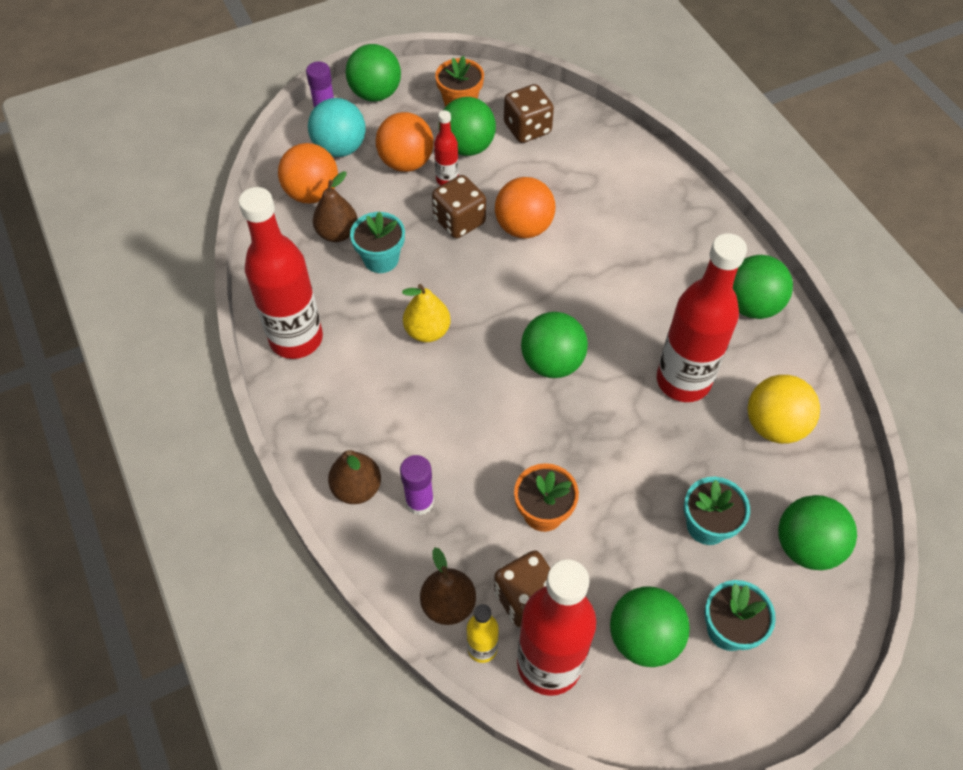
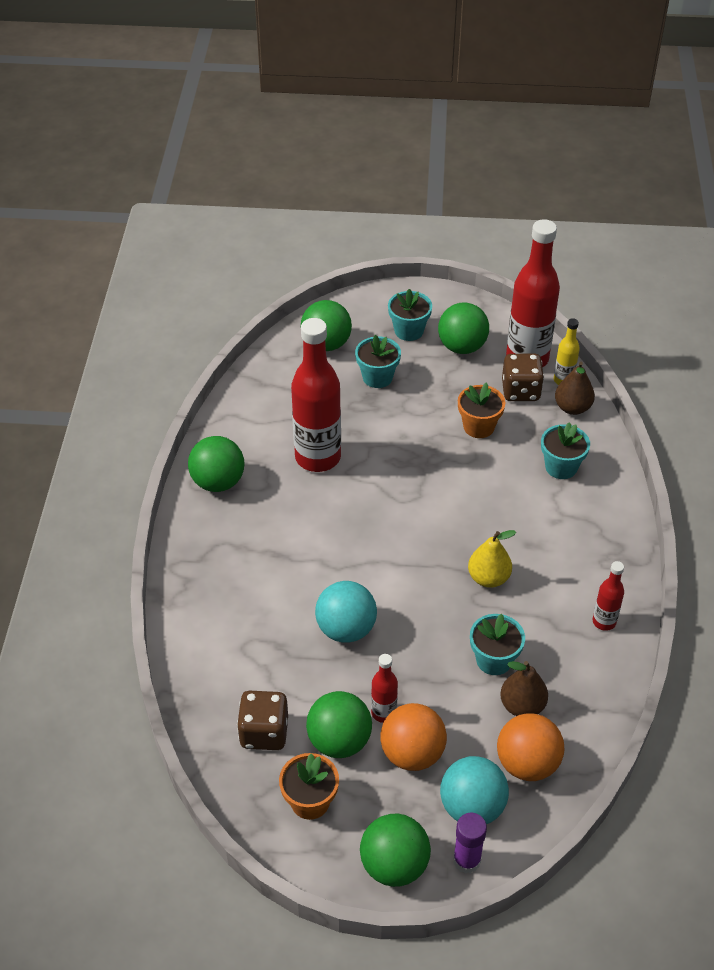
camera: 150 degrees left, 10 degrees down
red bottle [239,187,323,359] -> red bottle [593,561,624,631], size x0.47
brown pear [328,450,381,504] -> none
purple glue stick [400,455,434,515] -> turquoise flower pot [541,422,590,479]
brown dice [432,175,486,238] -> none
orange ball [495,177,555,239] -> turquoise ball [315,581,377,643]
green ball [521,312,588,378] -> none
yellow ball [748,375,820,444] -> none

